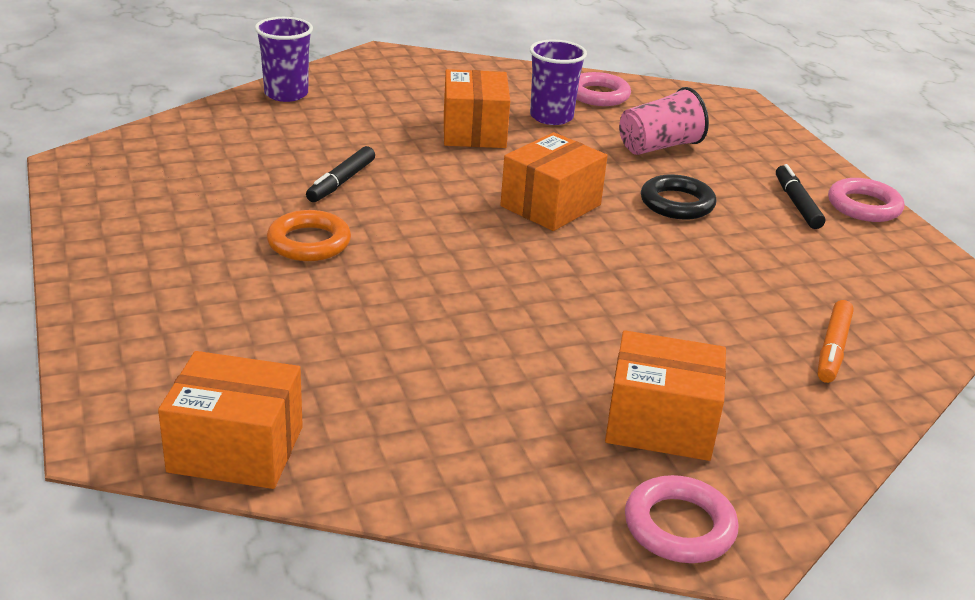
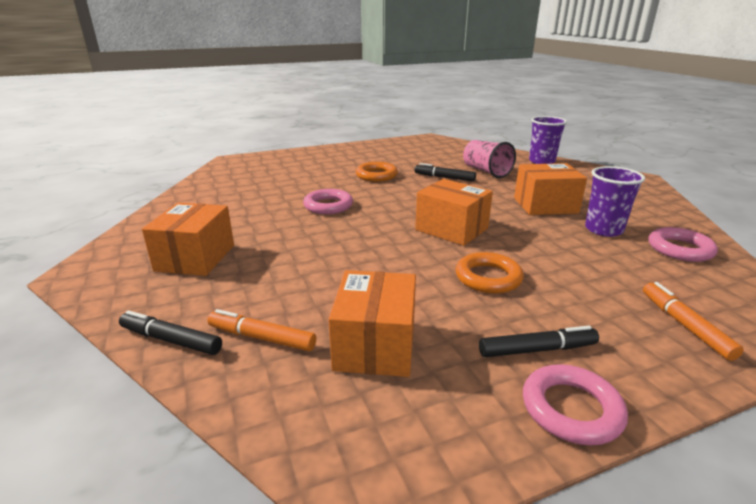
camera: 90 degrees right, 5 degrees down
orange box [158,351,303,489] -> orange box moved to [328,270,416,377]
pink cup [619,87,709,155] -> pink cup moved to [463,140,516,178]
pink ring [625,475,739,563] -> pink ring moved to [303,189,353,214]
black ring [641,174,716,220] -> orange ring [456,252,524,294]
none -> black marker [119,310,222,355]
none -> orange marker [643,282,744,361]

